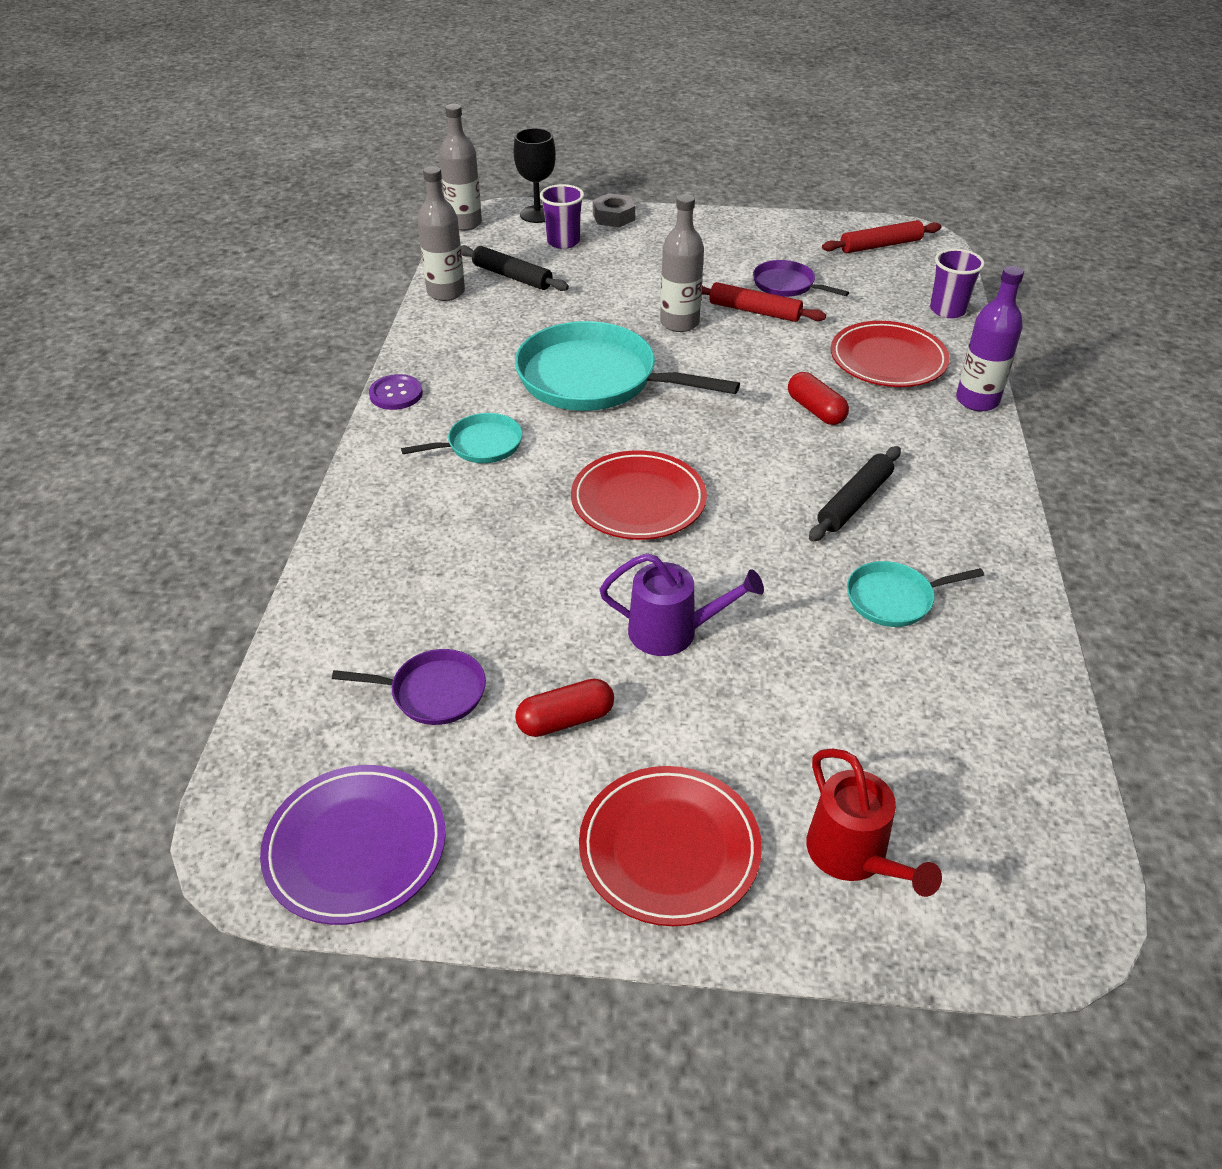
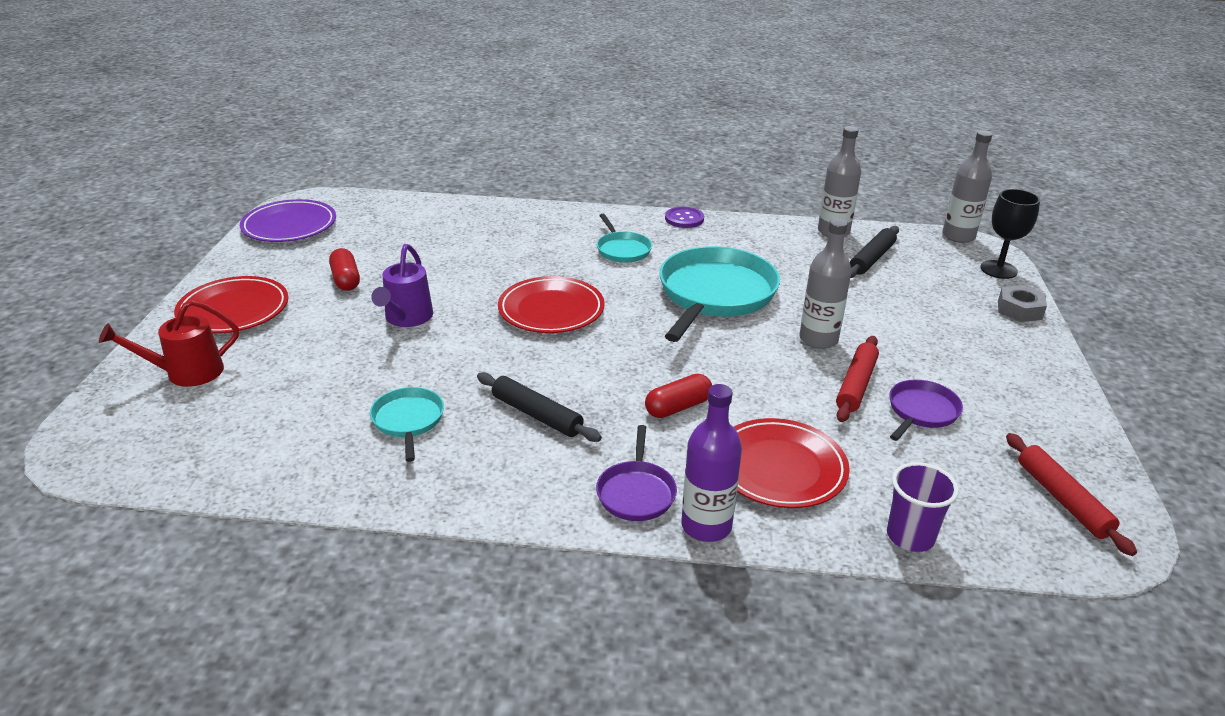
camera: 90 degrees right, 10 degrees down
purple pan [332,649,486,725] -> purple pan moved to [596,425,677,521]
purple cup [540,184,584,249] -> none

